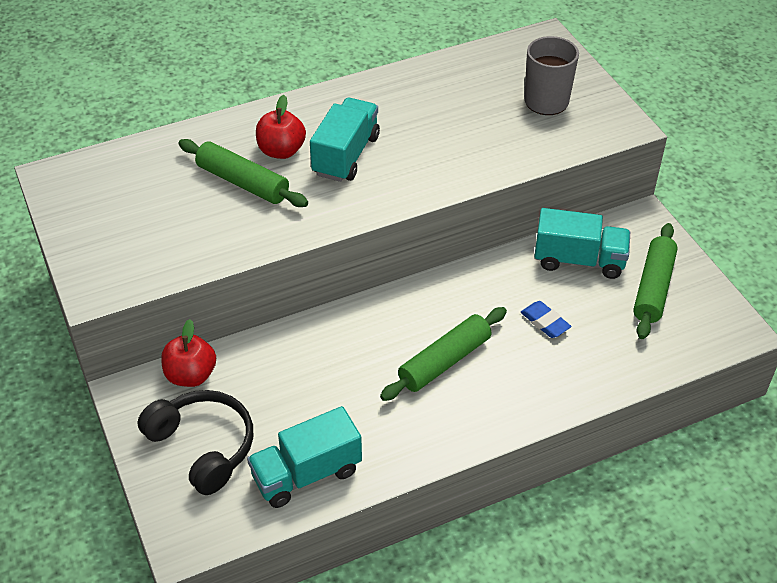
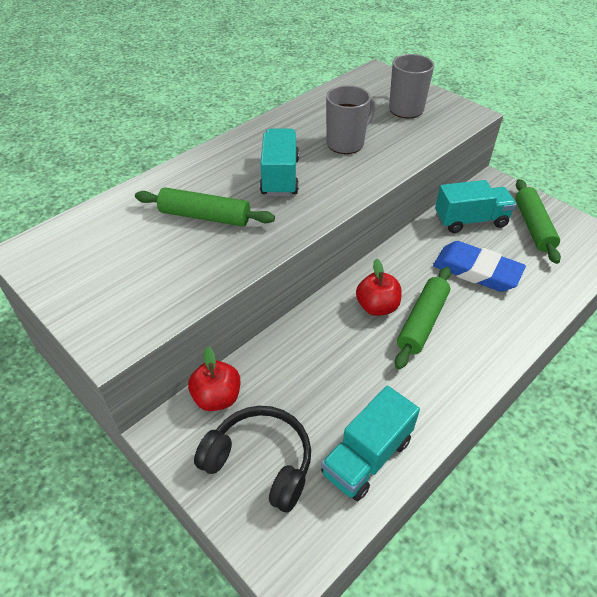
camera: 20 degrees left, 0 degrees up
red apple [256,95,306,159] -> red apple moved to [356,259,401,316]
blue eraser [521,301,571,338] -> blue eraser [433,241,526,292], size x1.97
none -> grey mug [326,85,376,154]

